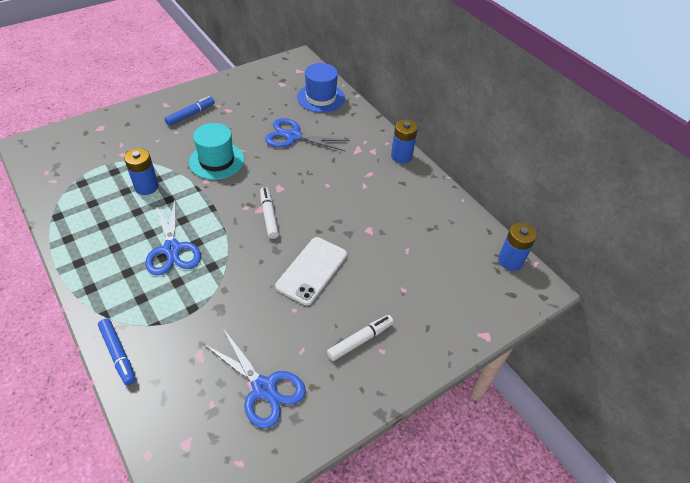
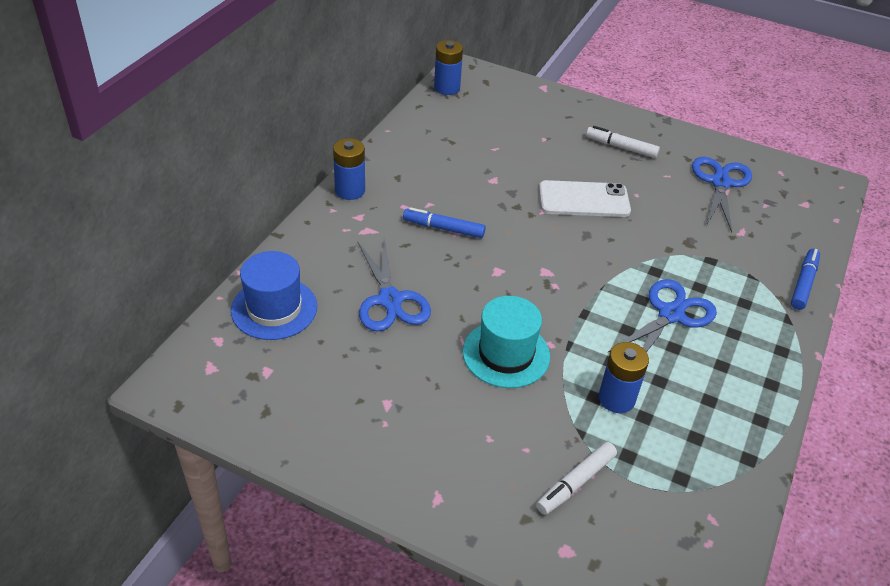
camera: 120 degrees left, 5 degrees down
blue marker [164,96,215,126] -> blue marker moved to [403,207,486,238]
white marker [260,187,279,239] -> white marker moved to [536,442,617,515]

